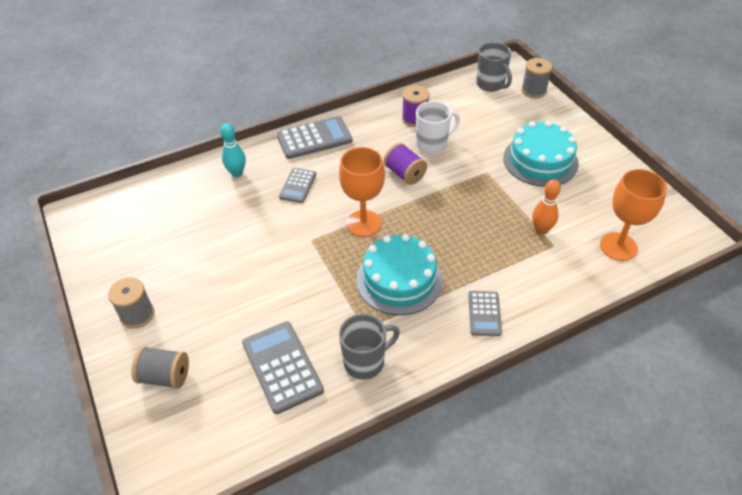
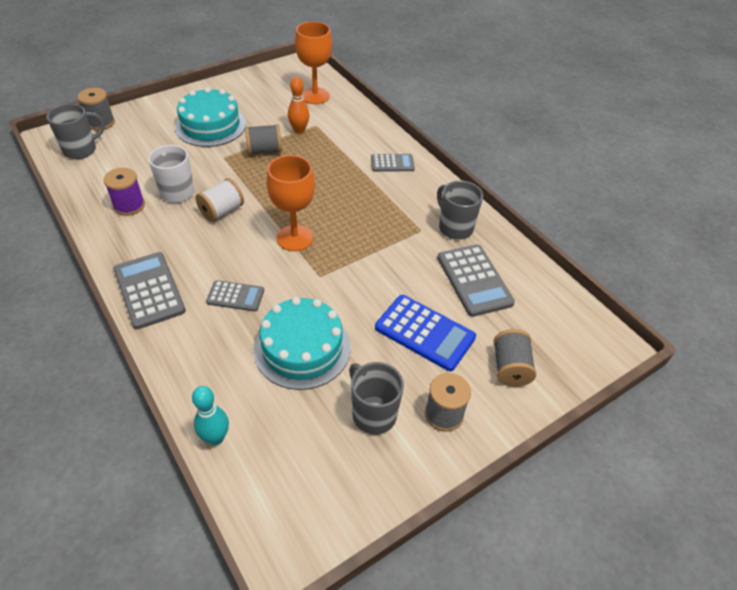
camera: 100 degrees left, 0 degrees up
turquoise bowling pin [220,123,246,177] -> turquoise bowling pin moved to [192,386,229,445]
grey calculator [242,321,324,414] -> grey calculator turned 75 degrees counterclockwise [437,245,515,317]
turquoise cake [356,234,443,315] -> turquoise cake moved to [254,297,351,390]
purple spool [384,143,427,185] -> white spool [196,178,244,222]
none -> grey spool [245,124,282,155]
none -> grey mug [349,362,404,435]
none -> blue calculator [375,295,476,371]

